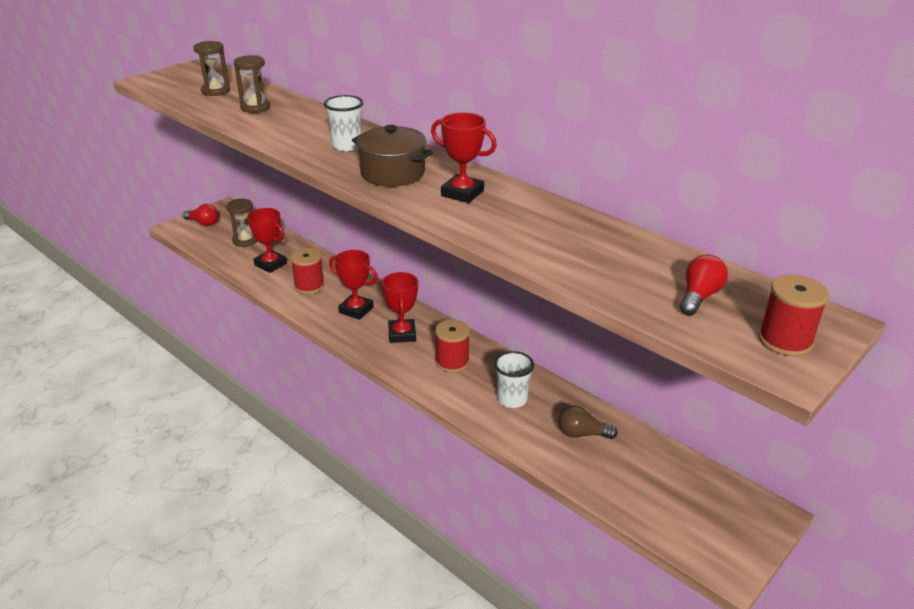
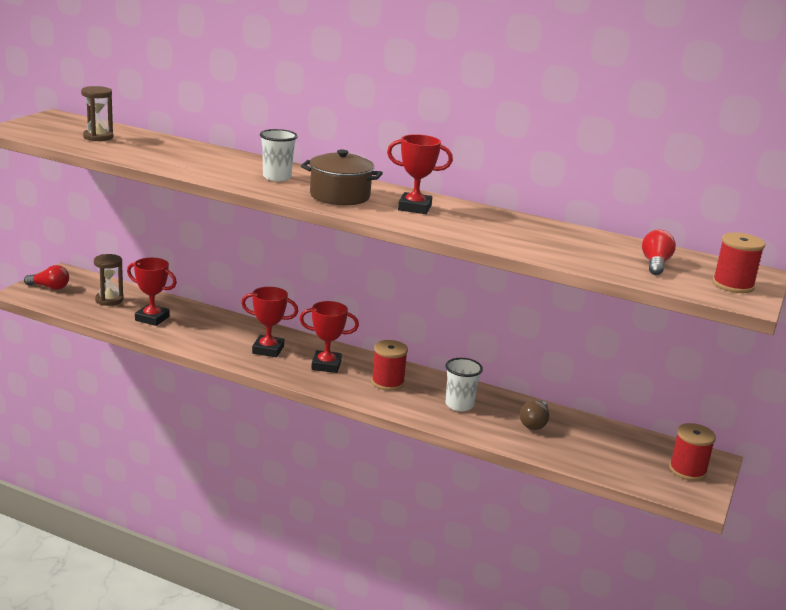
camera: 20 degrees left, 10 degrees down
brown hourglass [234,55,270,113] -> none
red spool [290,248,325,294] -> red spool moved to [669,423,716,481]
red trophy [382,272,418,343] -> red trophy turned 60 degrees counterclockwise [300,301,359,373]
brown light bulb [558,406,618,439] -> brown light bulb turned 60 degrees counterclockwise [520,400,549,430]

